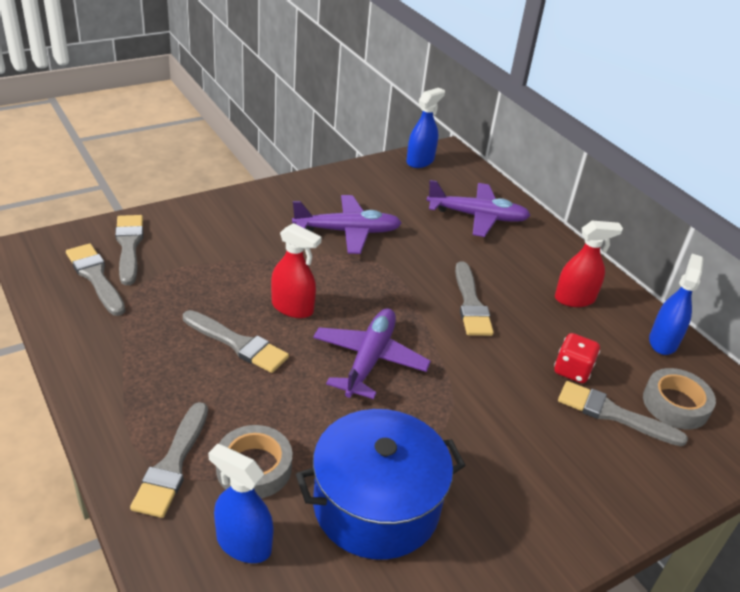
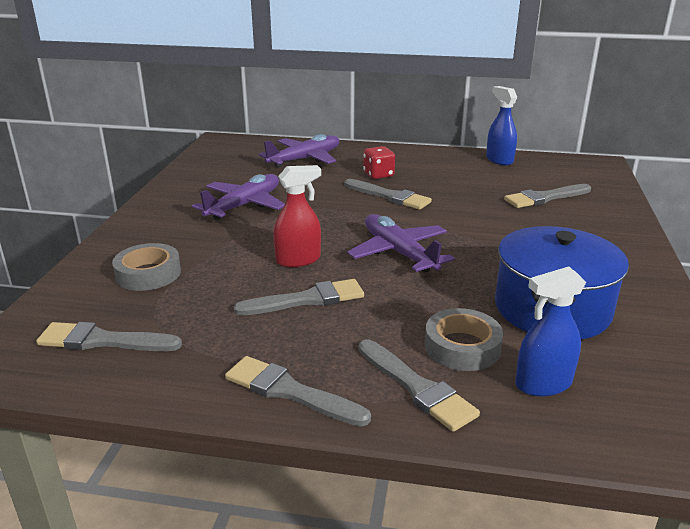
camera: 45 degrees left, 10 degrees down
grey brush [115,215,143,285] -> grey brush moved to [225,356,371,427]
blue spray bottle [406,88,445,168] -> none
red dice [554,333,600,383] -> red dice moved to [363,146,395,179]
red spray bottle [555,220,623,307] -> none
grey tape [643,368,716,429] -> grey tape moved to [112,243,181,291]

